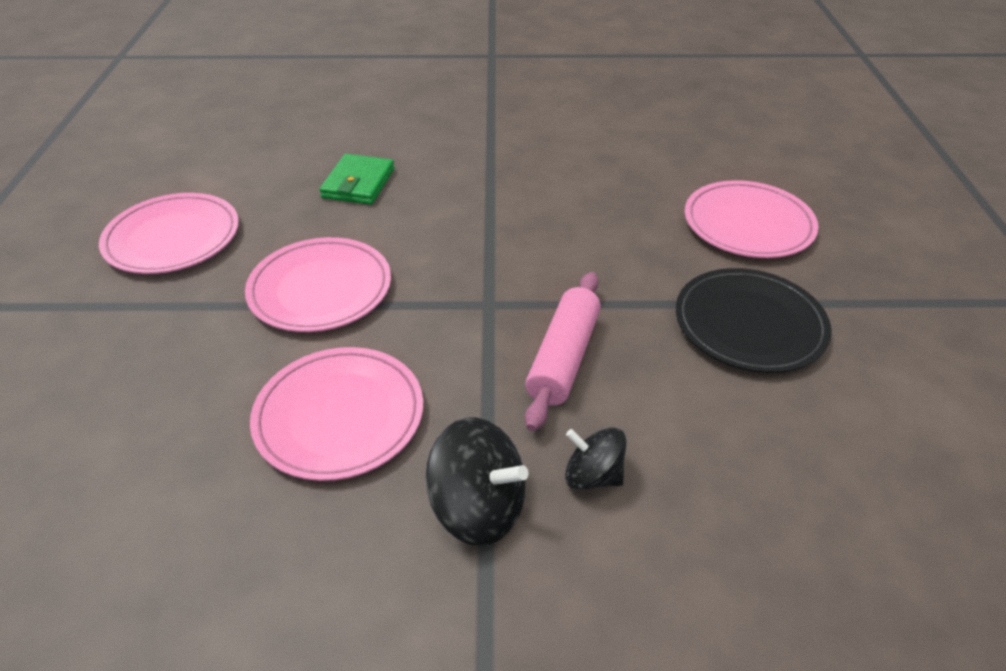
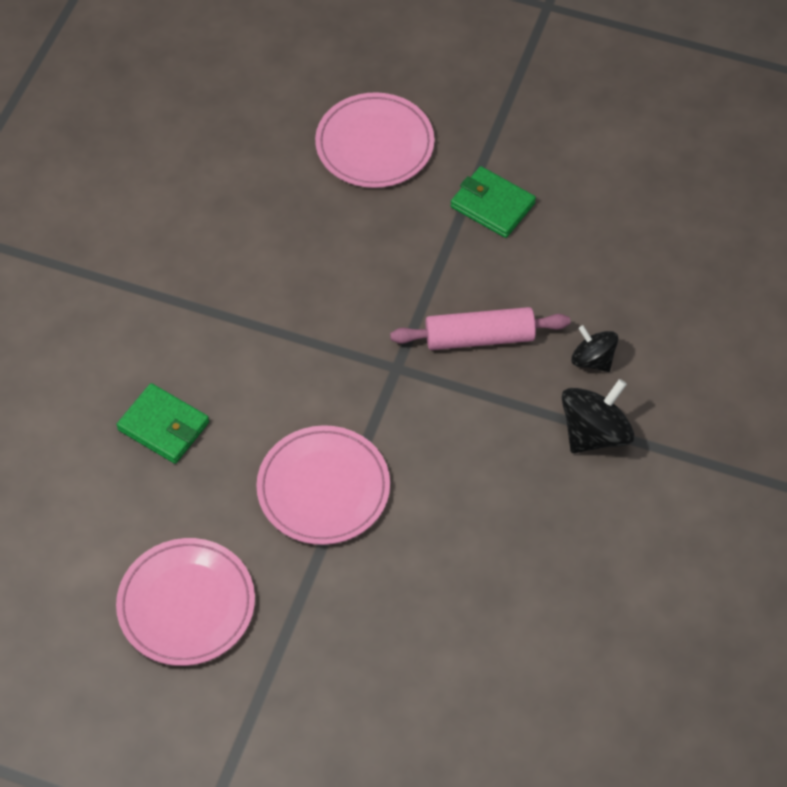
camera: 70 degrees left, 15 degrees up
pink plate [250,347,423,481] -> none
pink rolling pin [525,272,601,431] -> pink rolling pin turned 45 degrees counterclockwise [390,307,570,350]
black spinning top [565,428,627,490] -> black spinning top turned 90 degrees clockwise [571,325,619,372]
black plate [676,268,831,373] -> green wallet [451,166,536,238]

